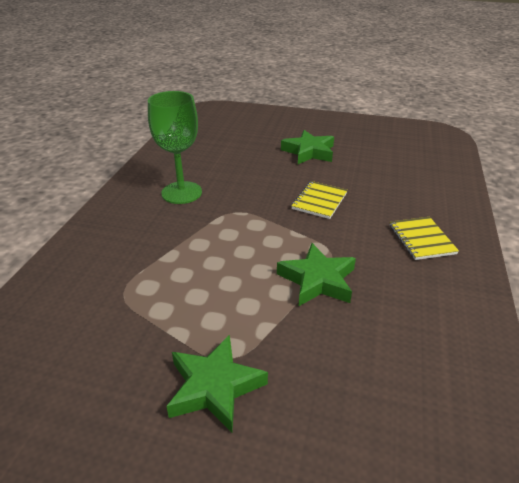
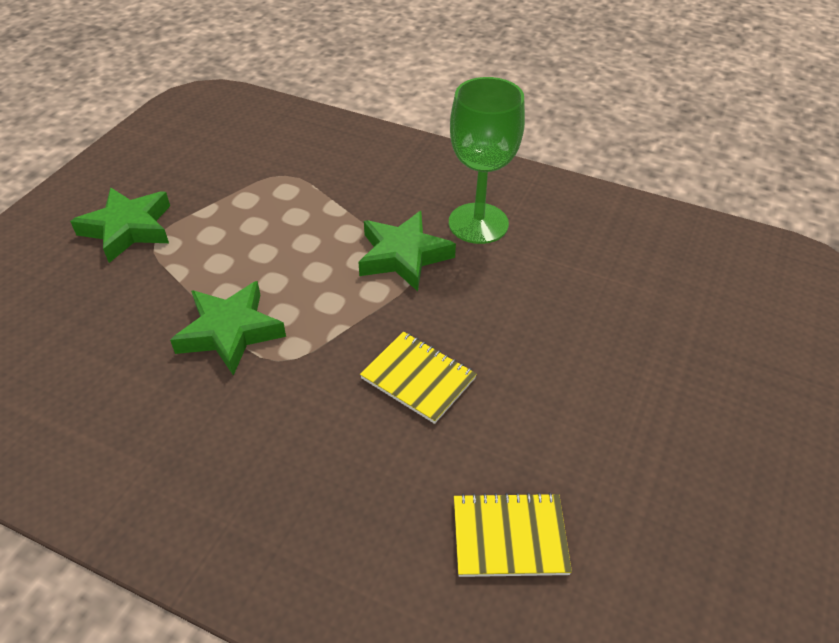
camera: 100 degrees right, 10 degrees up
green star [281,130,334,164] -> green star moved to [358,211,456,291]
yellow notebook [390,217,459,260] -> yellow notebook moved to [454,492,572,577]

